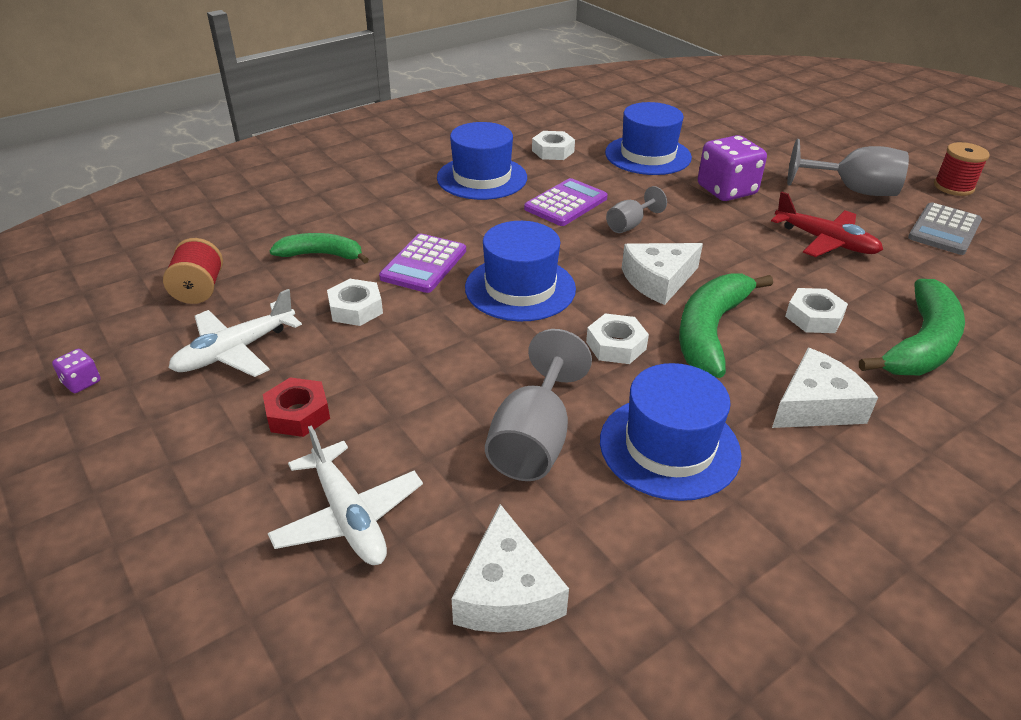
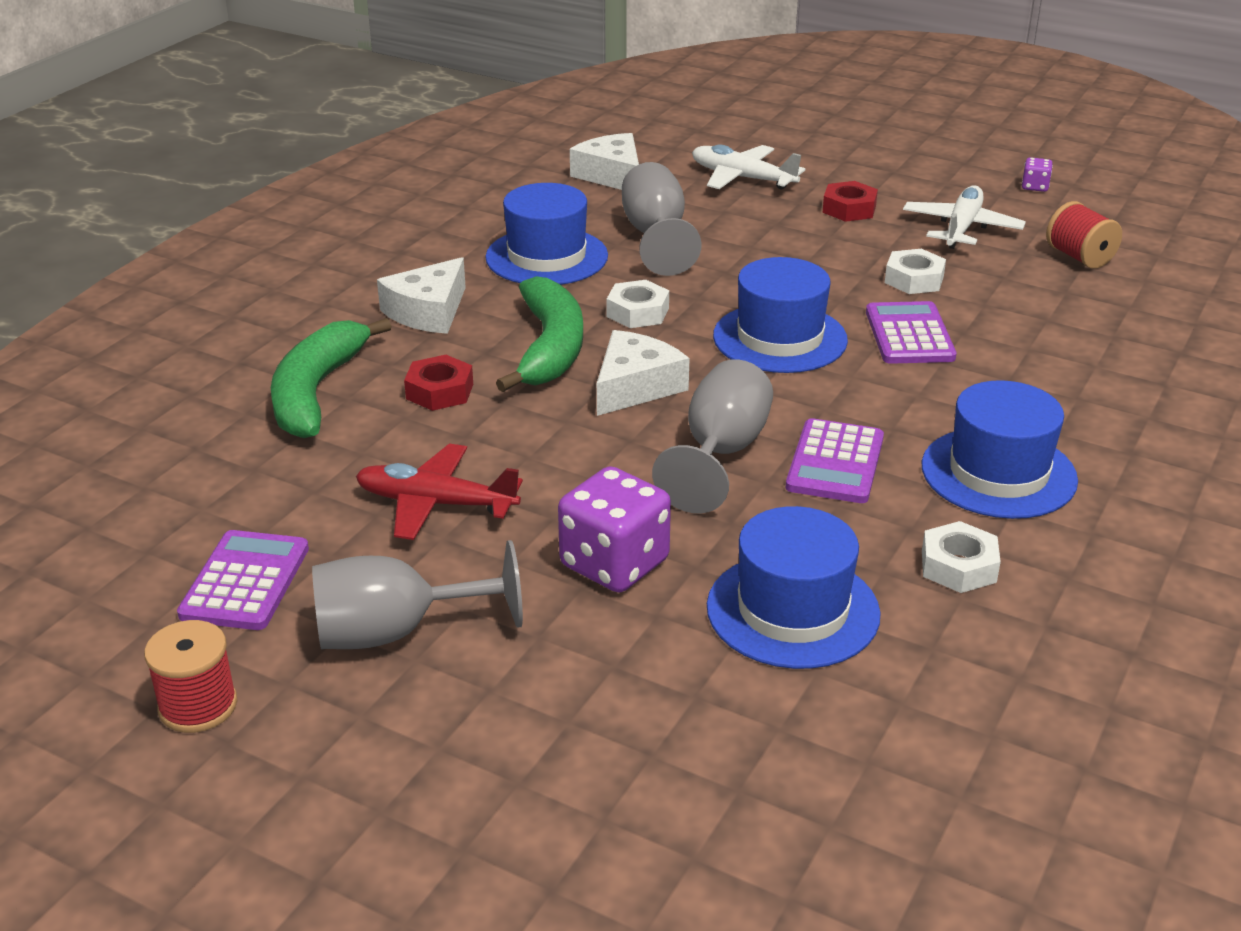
camera: 155 degrees right, 5 degrees down
green banana [270,233,369,263] -> none
grey goblet [606,186,667,233] -> grey goblet [652,359,773,513], size x1.76
white nut [785,288,848,333] -> red nut [404,355,473,411]
grey calculator [908,202,982,255] -> purple calculator [177,530,309,630]

